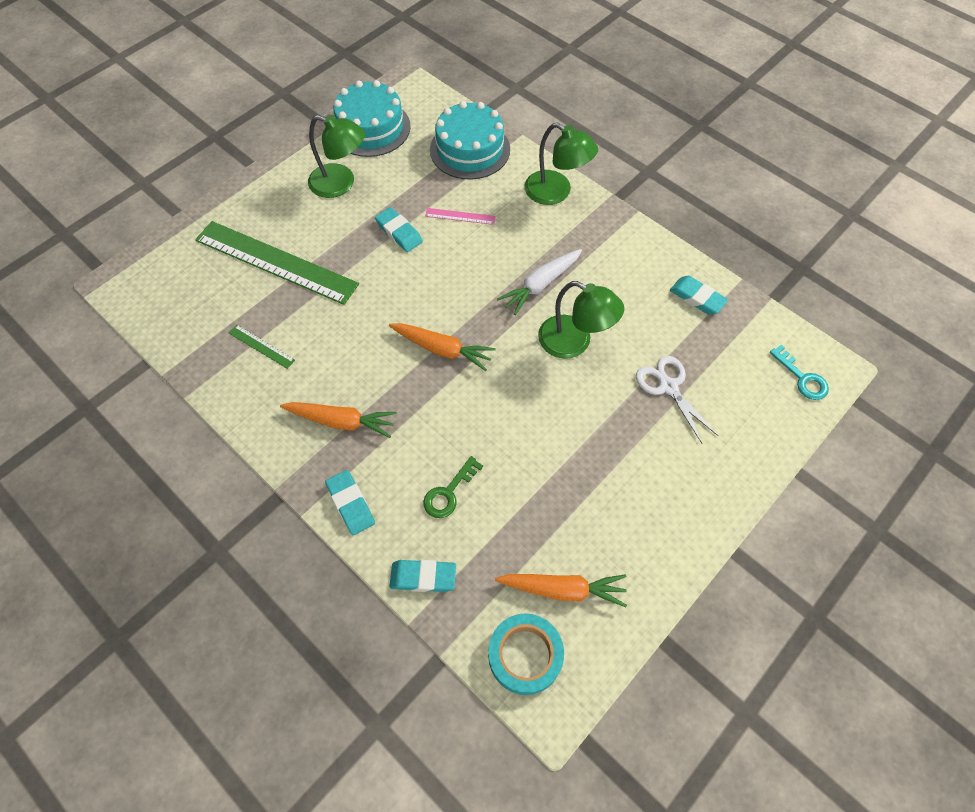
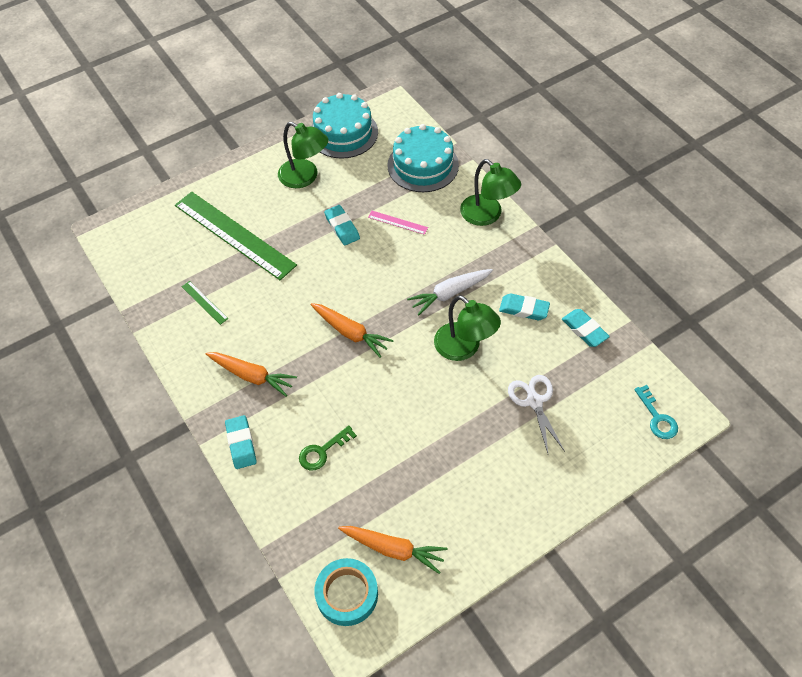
camera: 15 degrees right, 5 degrees down
turquoise eraser [389,560,456,592] -> turquoise eraser moved to [499,293,550,320]

